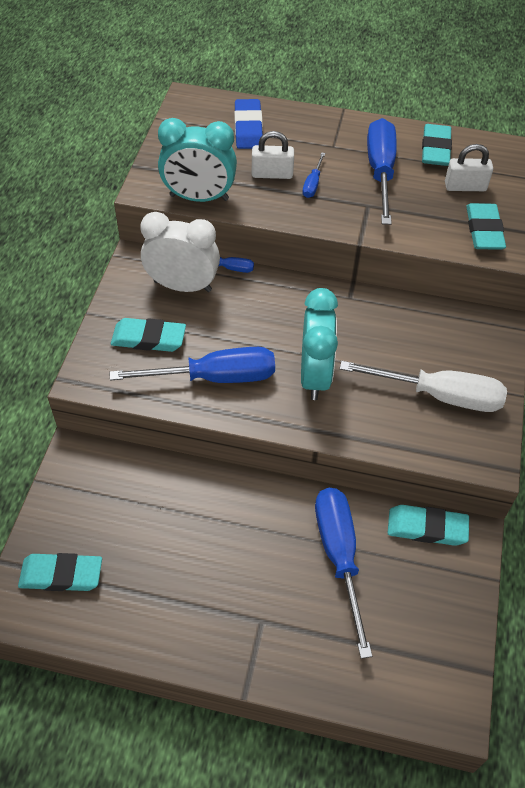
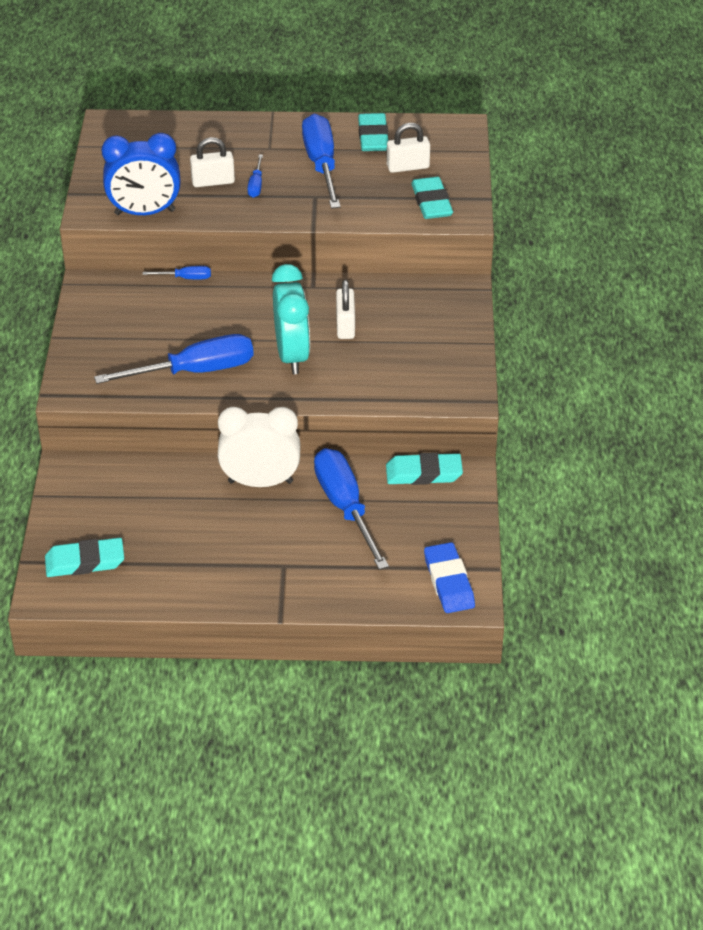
camera: 10 degrees left, 10 degrees down
turquoise eraser [111,318,186,352] -> none
white clock [140,212,220,292] -> white clock moved to [217,407,301,487]
turquoise clock [158,118,237,202] -> blue clock [101,133,180,215]
blue eraser [234,99,263,149] -> blue eraser moved to [424,542,475,613]
white screwdriver [340,361,507,412] -> none
none -> white padlock [336,280,355,339]

